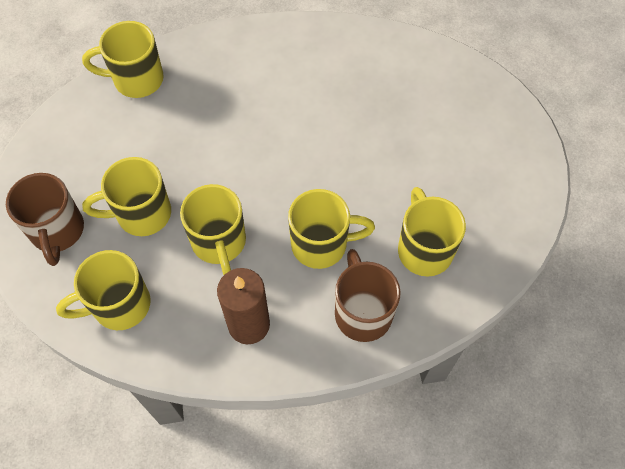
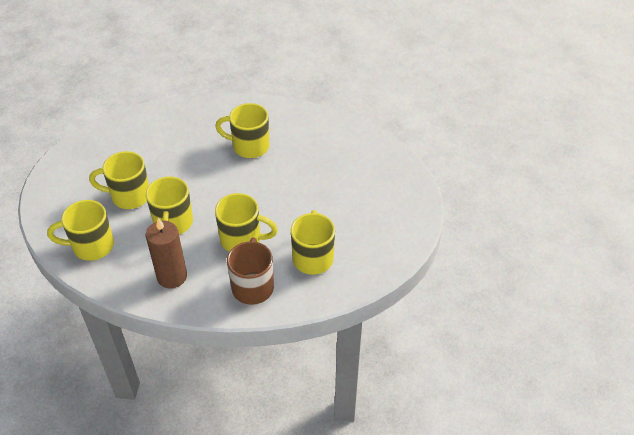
camera: 15 degrees right, 15 degrees down
brown mug [6,173,84,266] -> none
yellow mug [82,21,164,98] -> yellow mug moved to [215,103,269,158]

